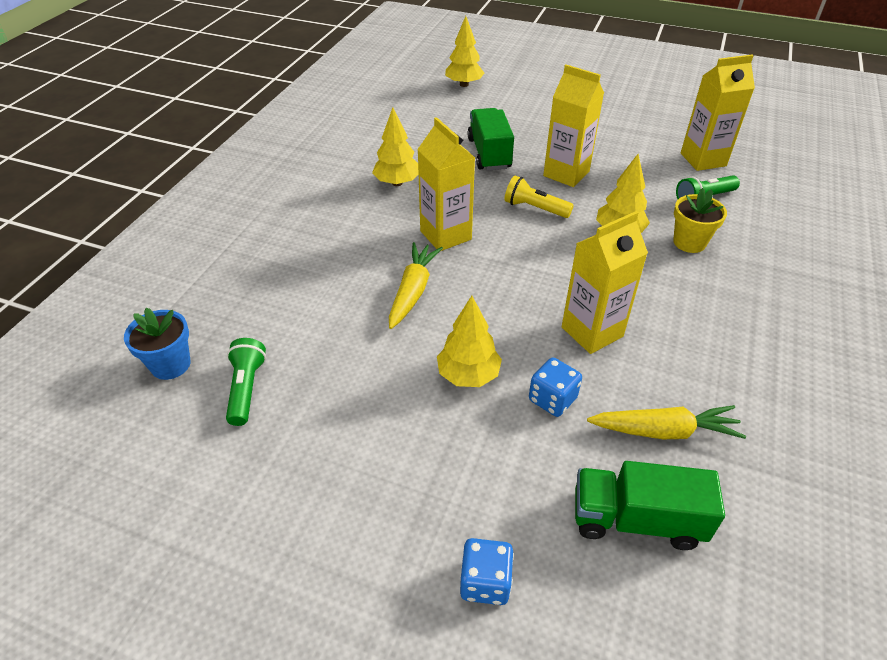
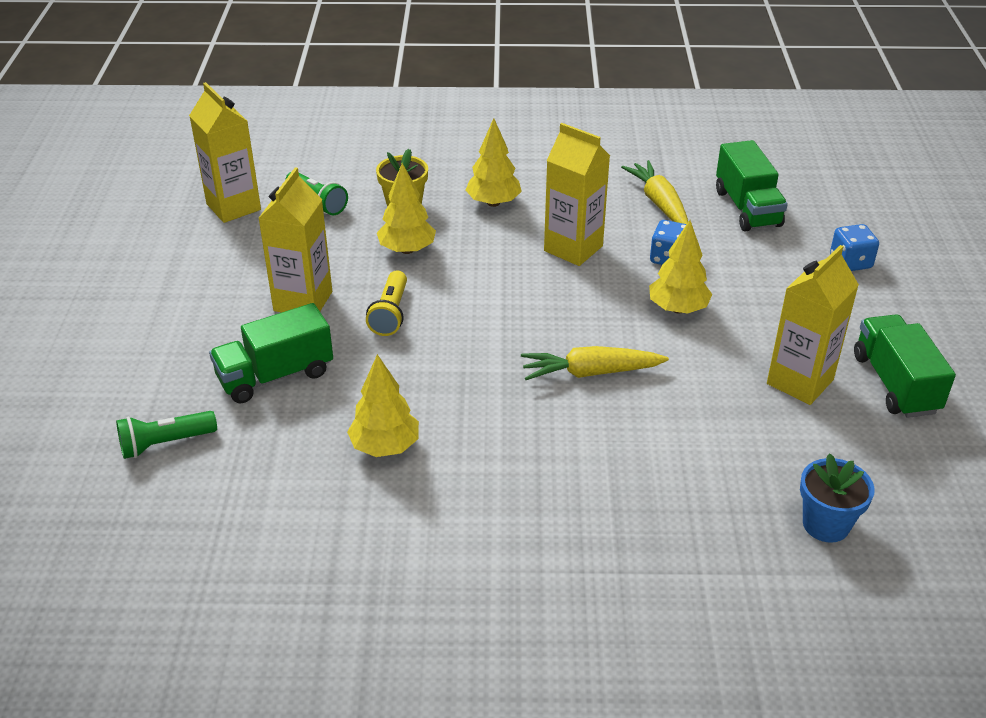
camera: 110 degrees left, 5 degrees down
green flashlight [226,338,266,426] -> green flashlight moved to [116,411,217,459]
yellow carton [417,117,475,251] -> yellow carton moved to [767,245,859,405]
yellow tree [445,16,485,87] -> yellow tree moved to [465,118,522,207]
none -> green truck [854,314,956,418]

